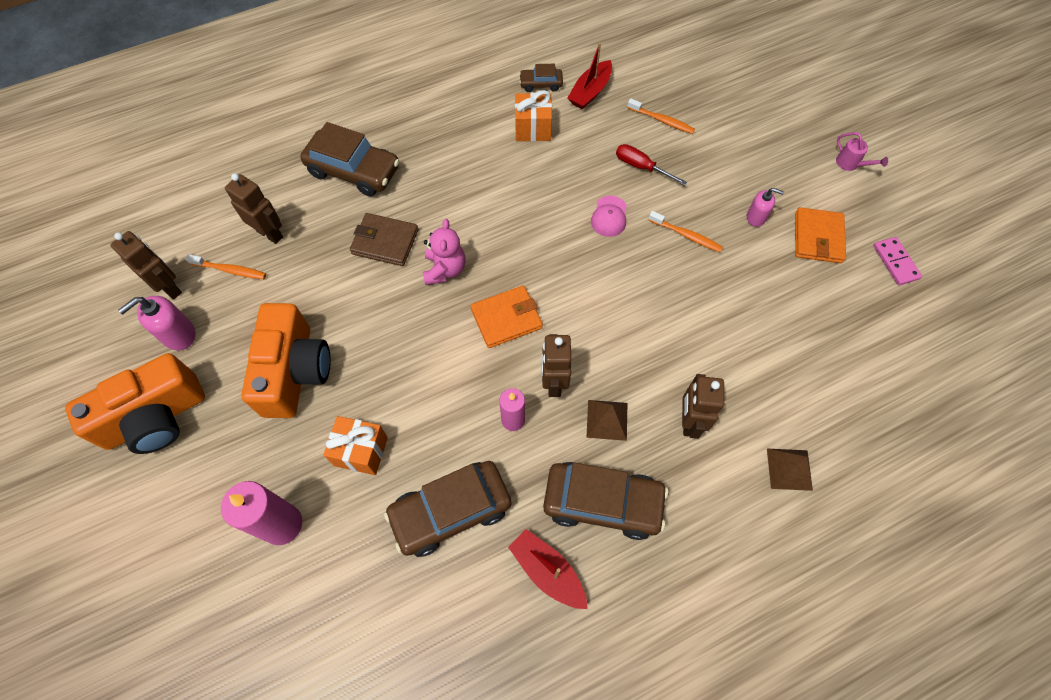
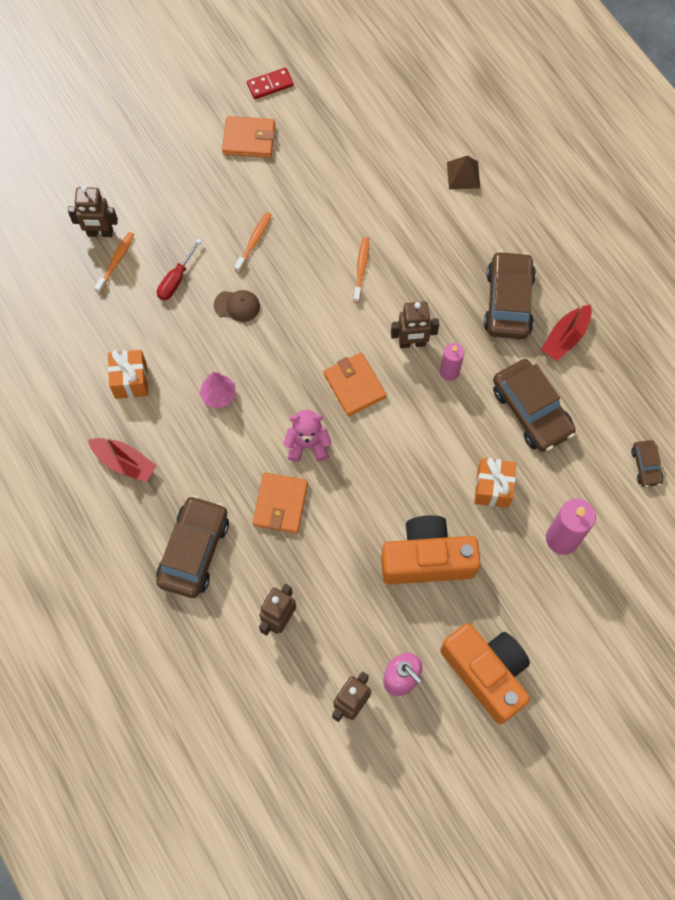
camera: 95 degrees left, 5 degrees up
orange toothbrush [185,254,266,279] -> orange toothbrush moved to [353,237,369,303]
brown wallet [350,213,418,266] -> orange wallet [253,473,308,534]
brown car [519,64,563,92] -> brown car moved to [631,440,663,487]
red boat [567,43,612,110] -> red boat moved to [88,438,157,482]
brown pyramid [587,400,627,441] -> none
pink cap [591,196,627,237] -> brown cap [214,290,260,322]
brown robot [682,374,724,439] -> brown robot moved to [68,186,118,237]
pink soap dispenser [747,188,784,227] -> none
pink watering can [836,132,888,171] -> none
pink domino [873,237,922,285] -> red domino [247,68,294,99]
none -> pink tree [199,372,236,409]

